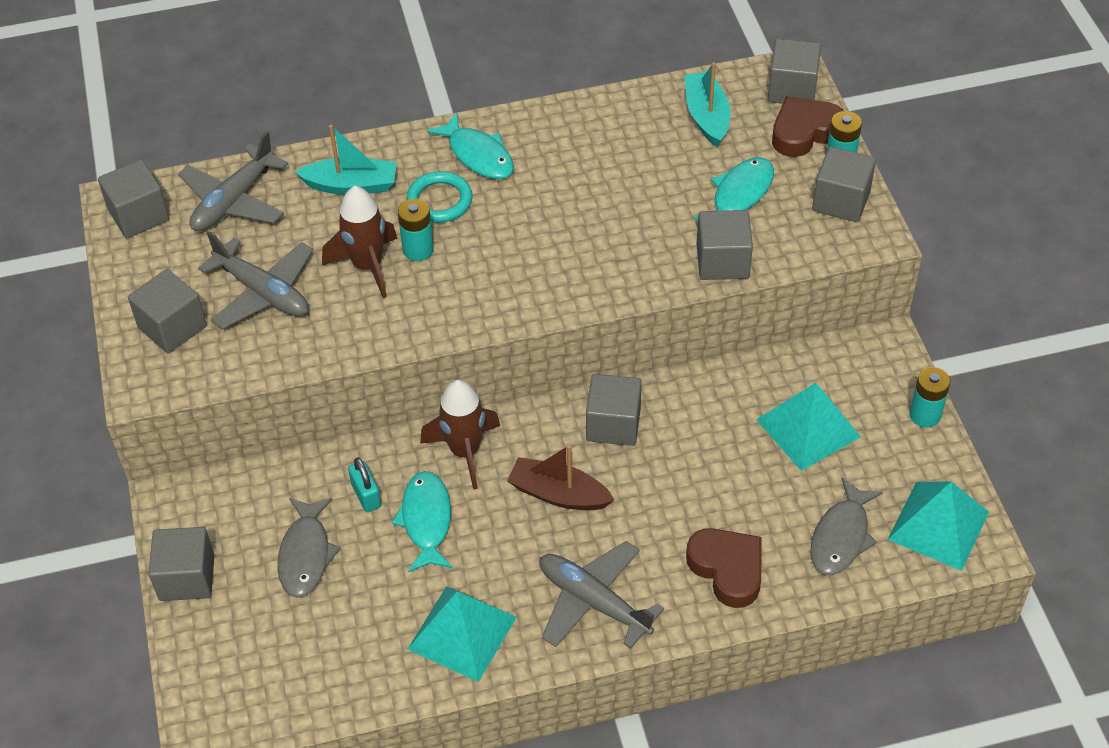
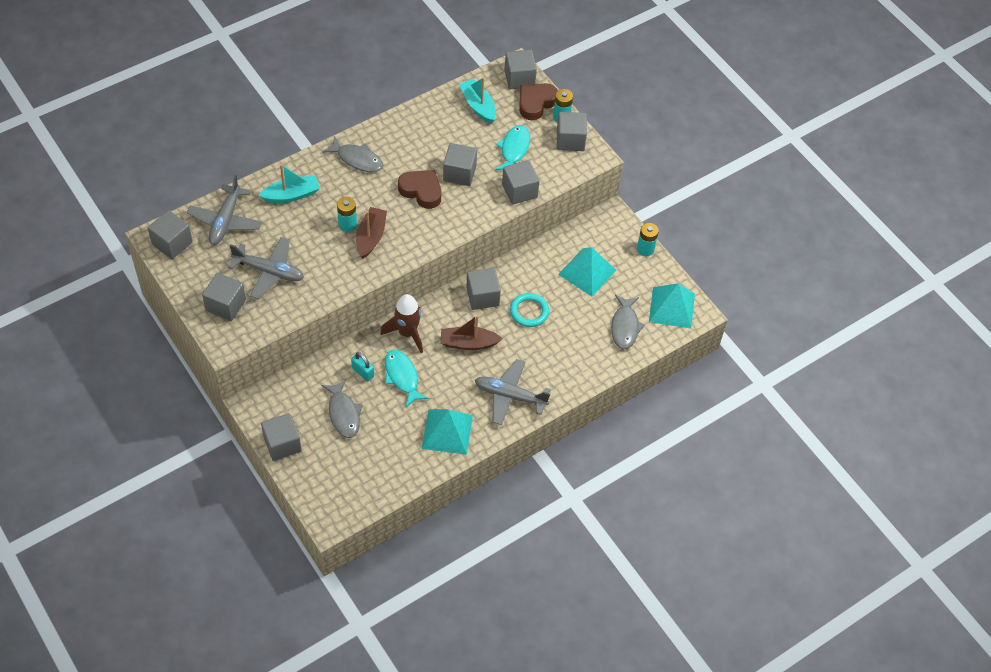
camera: 25 degrees left, 5 degrees up
brown rocket [322,186,397,299] -> none
turquoise ring [406,171,473,223] -> turquoise ring moved to [510,293,549,327]
turquoise fish [427,112,514,179] -> grey fish [322,137,383,172]
brown heart [686,528,761,608] -> brown heart moved to [398,170,441,209]
none -> brown boat [356,207,387,259]
none -> grey cube [443,143,477,186]

